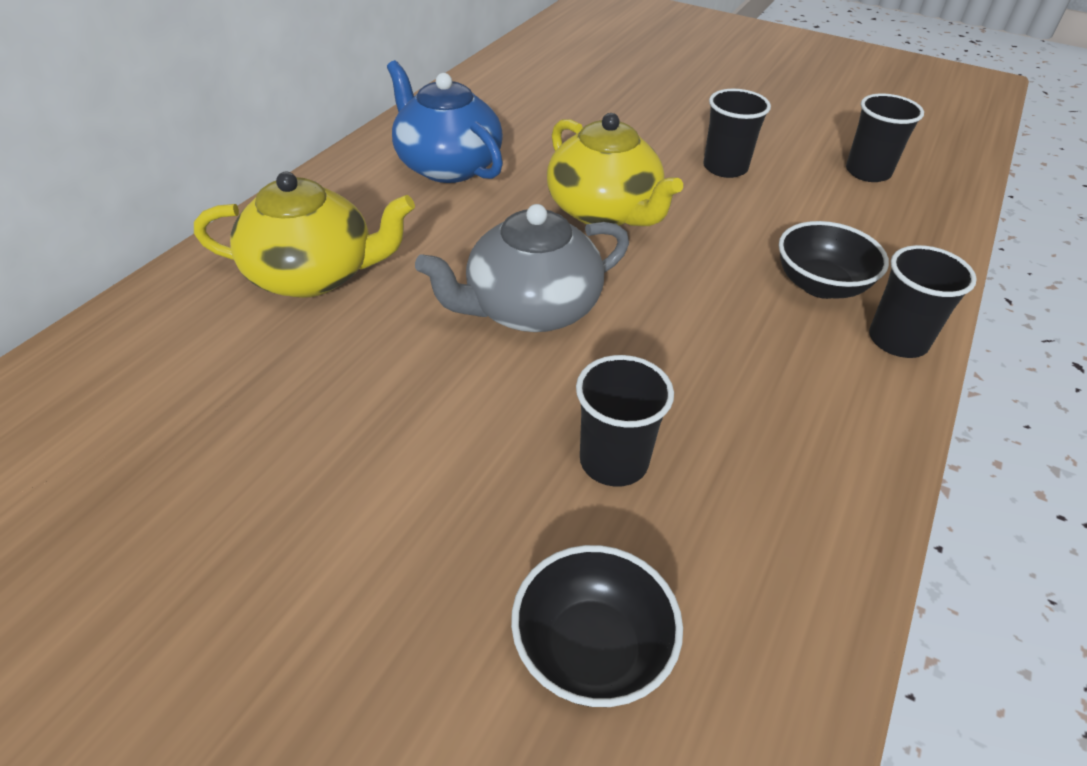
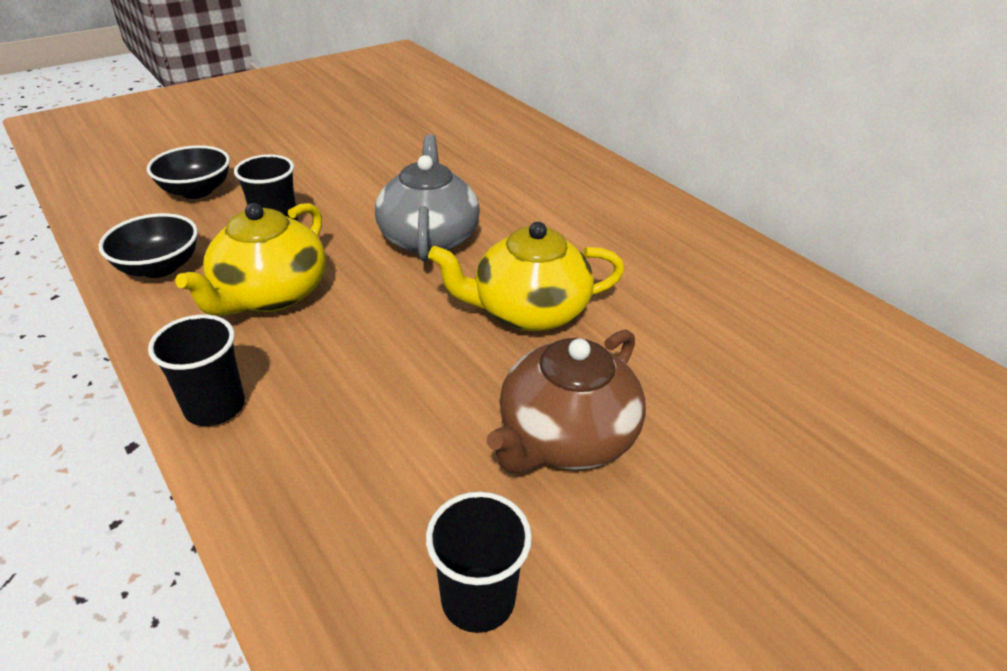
camera: 115 degrees right, 5 degrees down
yellow teapot [194,172,415,298] -> yellow teapot moved to [175,203,326,316]
blue teapot [387,60,503,183] -> none
black cup [703,89,771,178] -> brown teapot [487,330,646,473]
black bowl [779,221,889,299] -> black bowl moved to [99,213,198,278]

